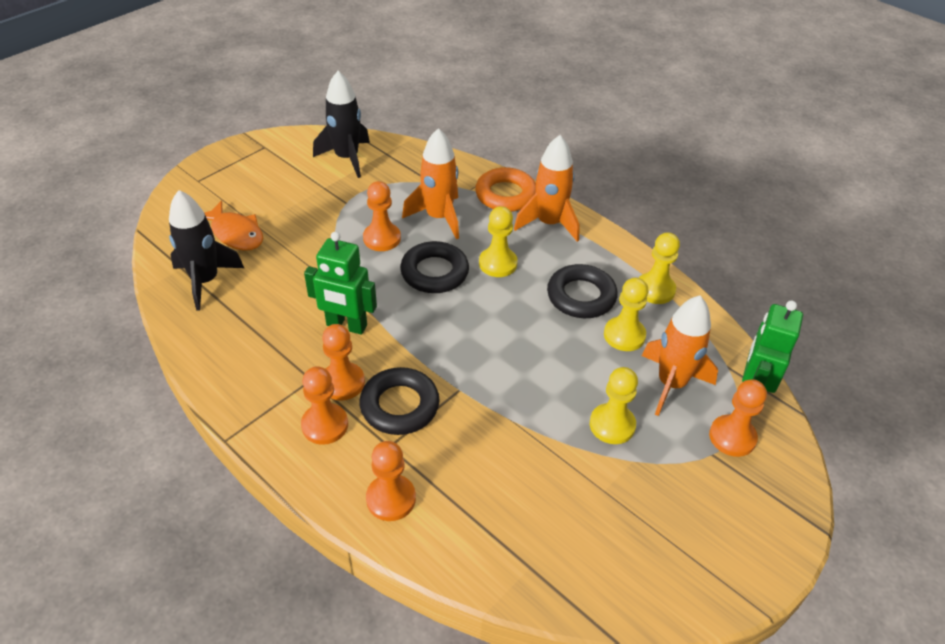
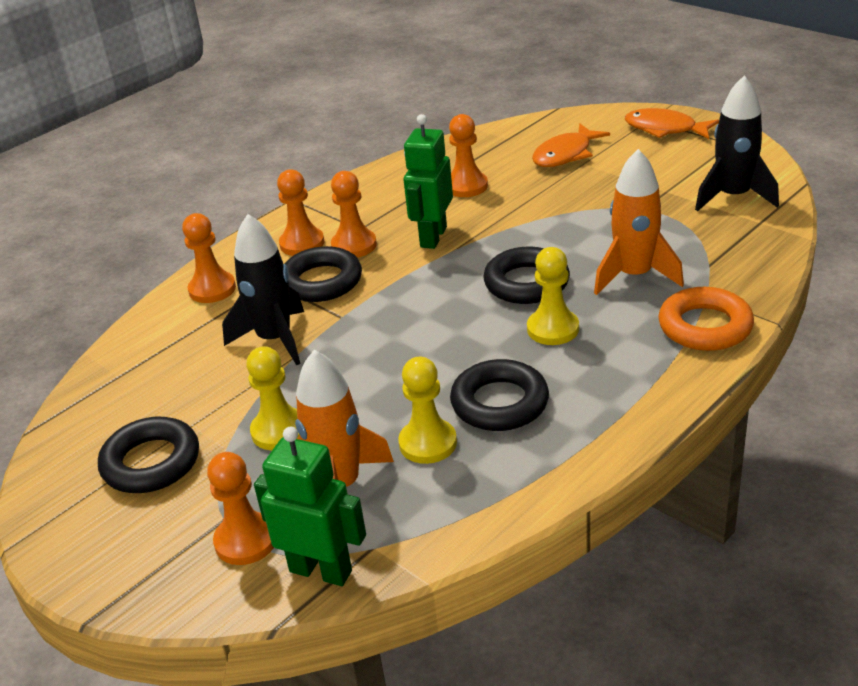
camera: 95 degrees right, 10 degrees down
black rocket [169,190,244,310] -> black rocket moved to [222,214,304,365]
orange pawn [363,181,401,251] -> orange pawn moved to [449,114,488,197]
orange rocket [514,135,580,242] -> none
yellow pawn [639,232,680,304] -> none
none -> black ring [98,417,199,493]
none -> orange fish [625,108,719,139]

